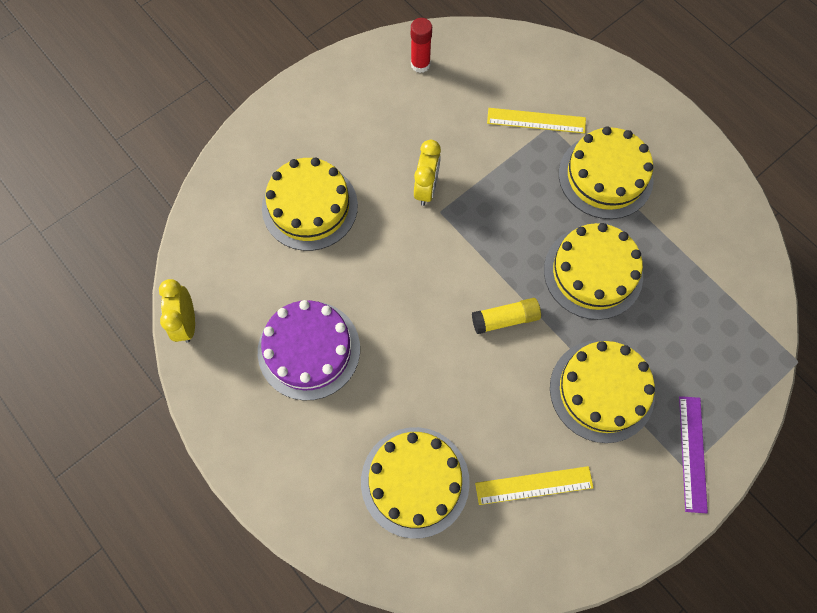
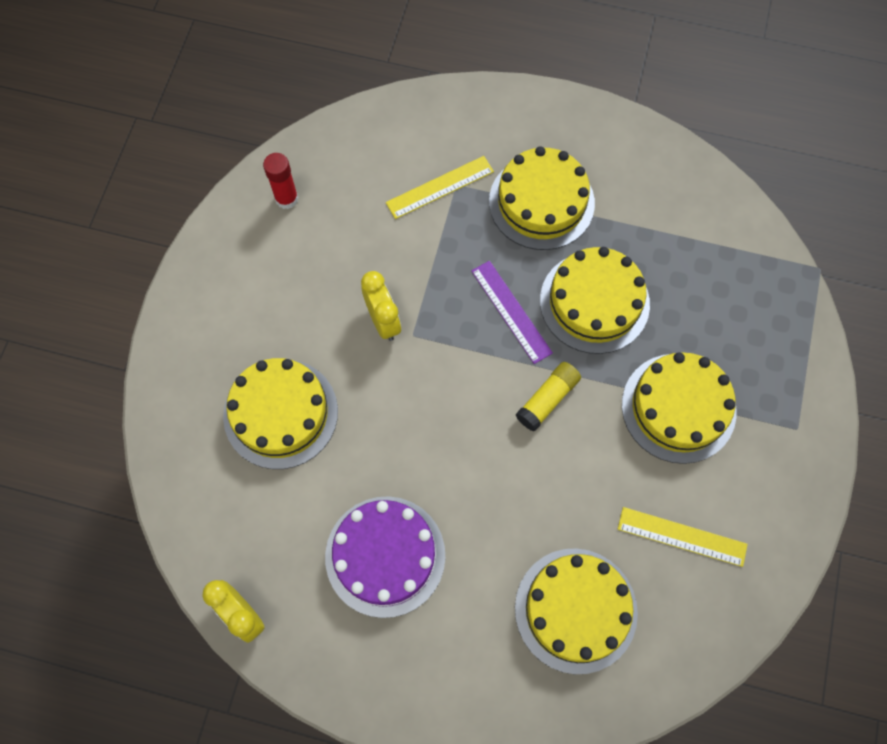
camera: 35 degrees left, 0 degrees up
yellow ruler [475,466,594,505] -> yellow ruler turned 60 degrees clockwise [618,507,748,567]
purple ruler [679,396,708,513] -> purple ruler moved to [472,261,553,364]

